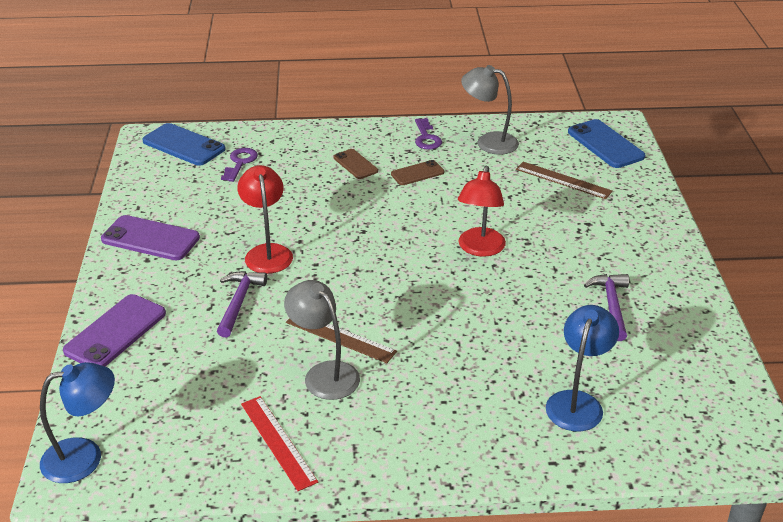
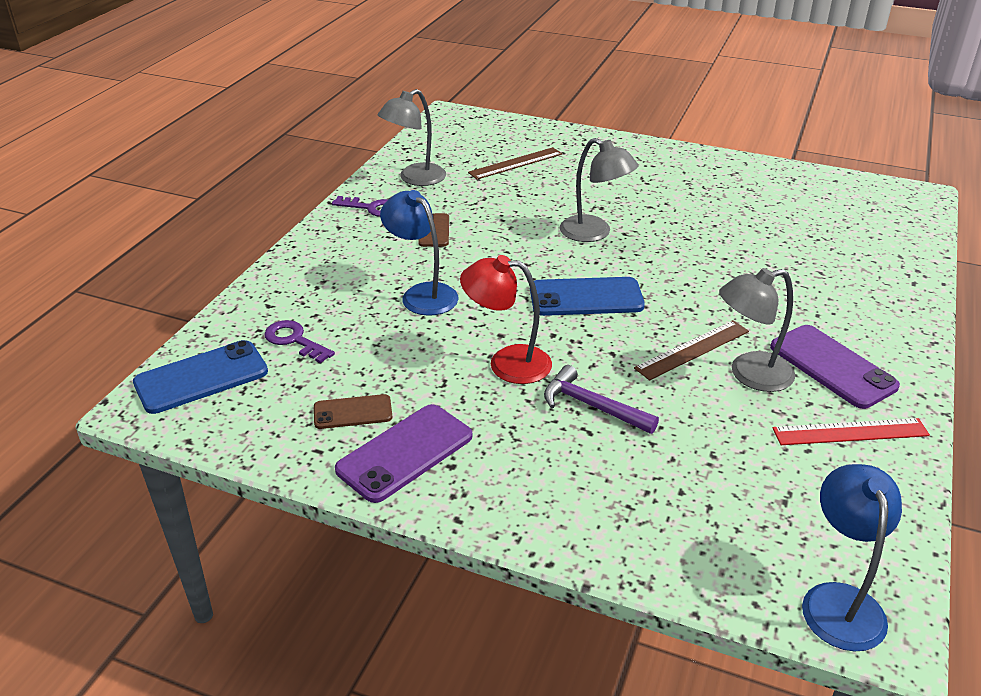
camera: 65 degrees left, 0 degrees up
purple phone [63,294,166,367] -> purple phone moved to [770,325,900,409]
brown phone [333,149,378,179] -> brown phone moved to [314,394,392,429]
red lamp [458,165,506,257] -> grey lamp [560,138,639,242]
blue lamp [546,305,619,431] -> blue lamp moved to [380,190,459,316]
blue phone [568,119,645,168] -> blue phone moved to [530,277,645,316]
purple hammer [584,274,629,341] -> none

